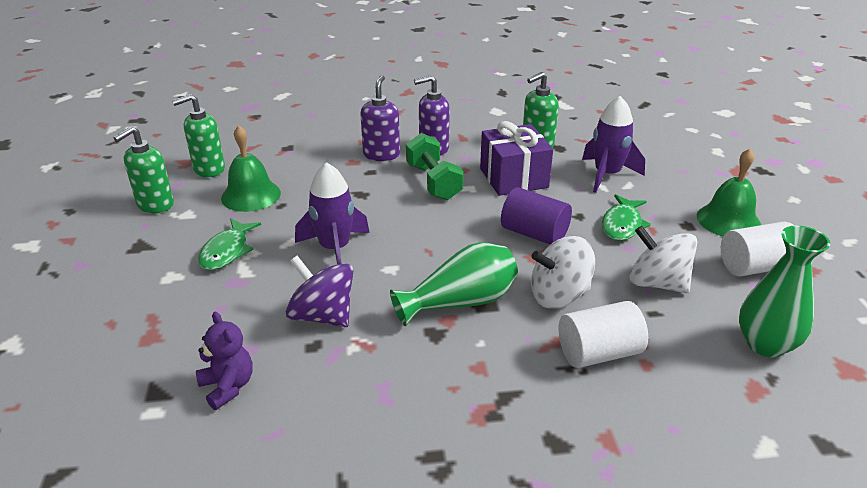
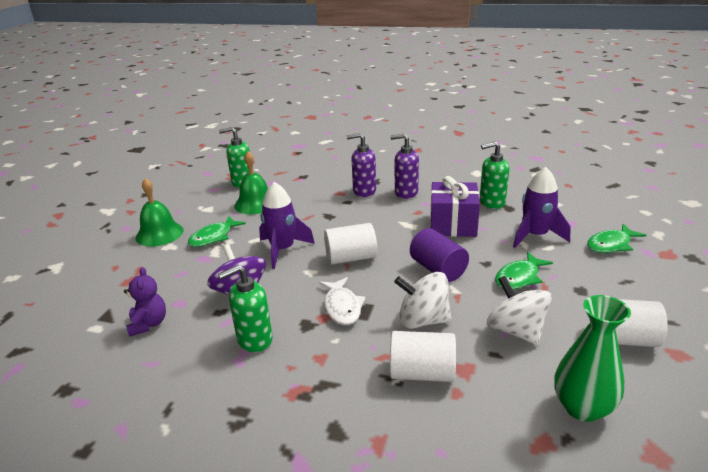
camera: 25 degrees right, 5 degrees down
green soap dispenser [113,126,174,213] -> green soap dispenser moved to [218,265,273,352]
purple soap dispenser [360,75,400,161] -> purple soap dispenser turned 120 degrees counterclockwise [346,133,376,197]
green vase [390,242,518,326] -> white fish [319,277,366,325]
green dumbbell [406,133,464,200] -> none
green bell [697,148,761,236] -> green bell moved to [135,178,183,247]
none -> white cylinder [324,223,377,265]
none -> green fish [587,224,647,253]

